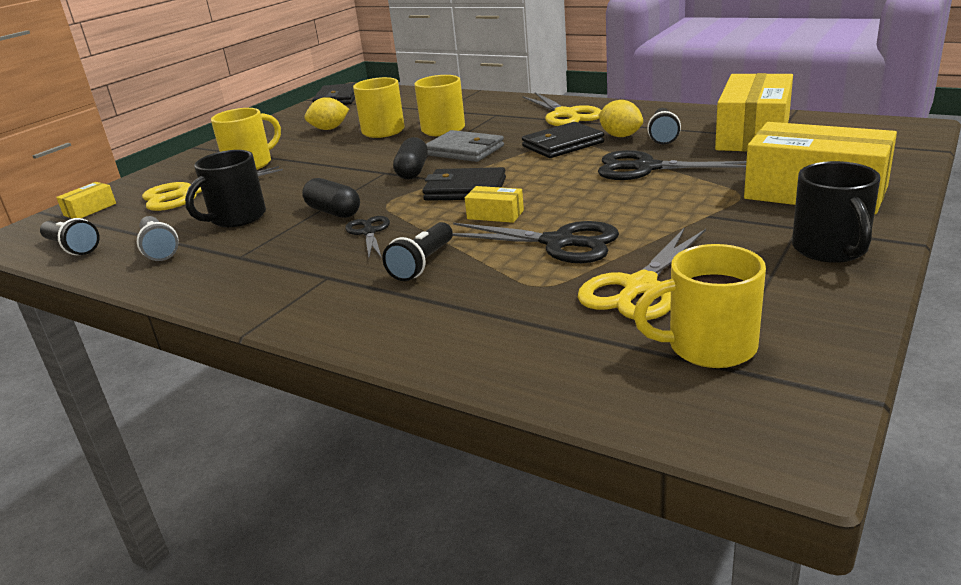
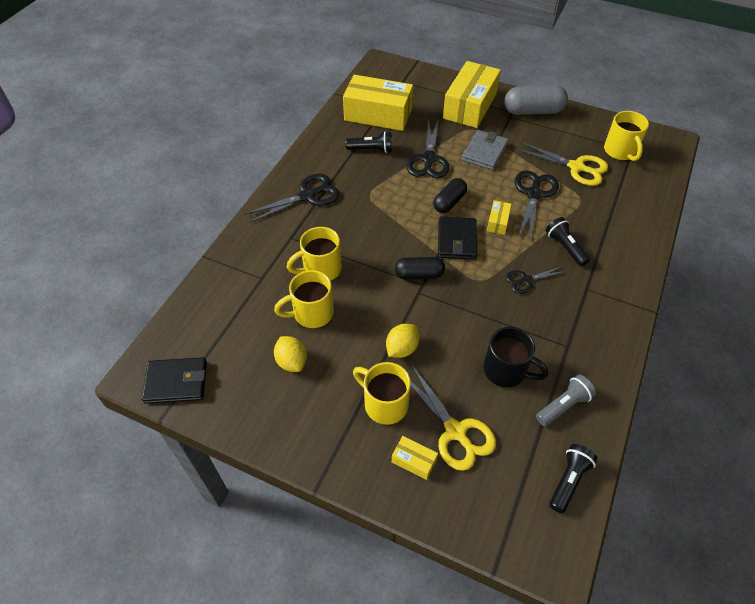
camera: 100 degrees left, 25 degrees up
yellow box [56,182,116,219] -> yellow box moved to [392,436,438,480]
black capsule [302,178,360,218] -> black capsule moved to [433,178,467,213]
black flashlight [382,222,453,281] -> black flashlight turned 135 degrees counterclockwise [546,217,590,266]
grey wallet [426,130,504,162] -> grey wallet moved to [462,130,509,170]
black wallet [522,122,604,158] -> none
yellow scissors [523,92,601,126] -> black scissors [245,174,340,223]
yellow lemon [599,100,643,137] -> yellow lemon moved to [386,324,419,358]
black mug [792,161,881,263] -> grey capsule [504,85,568,115]

